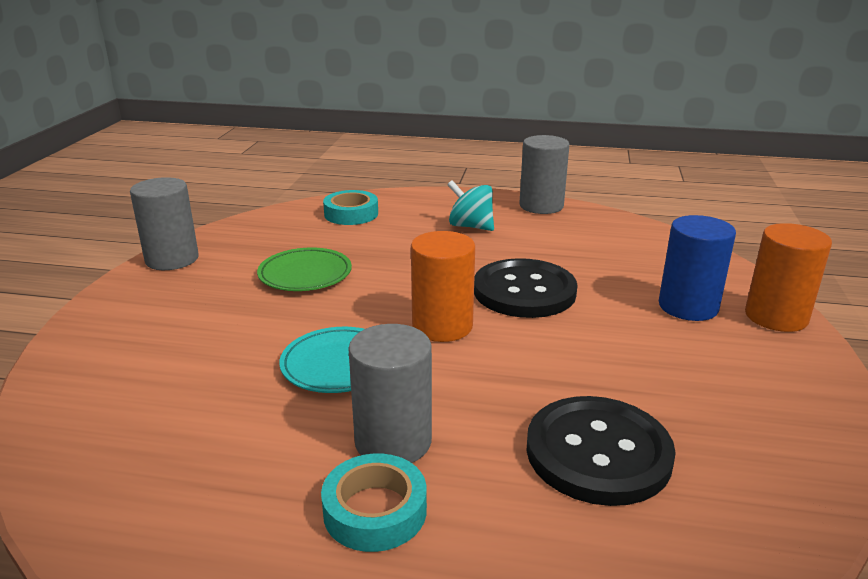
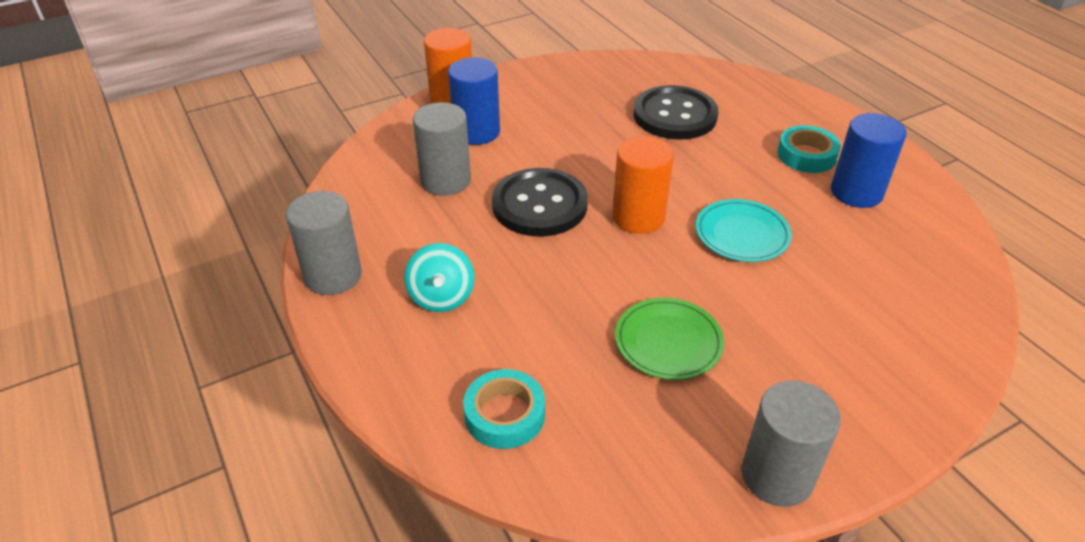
camera: 130 degrees left, 15 degrees up
grey cylinder [348,324,432,463] -> grey cylinder moved to [412,102,471,196]
none -> blue cylinder [831,113,906,208]

